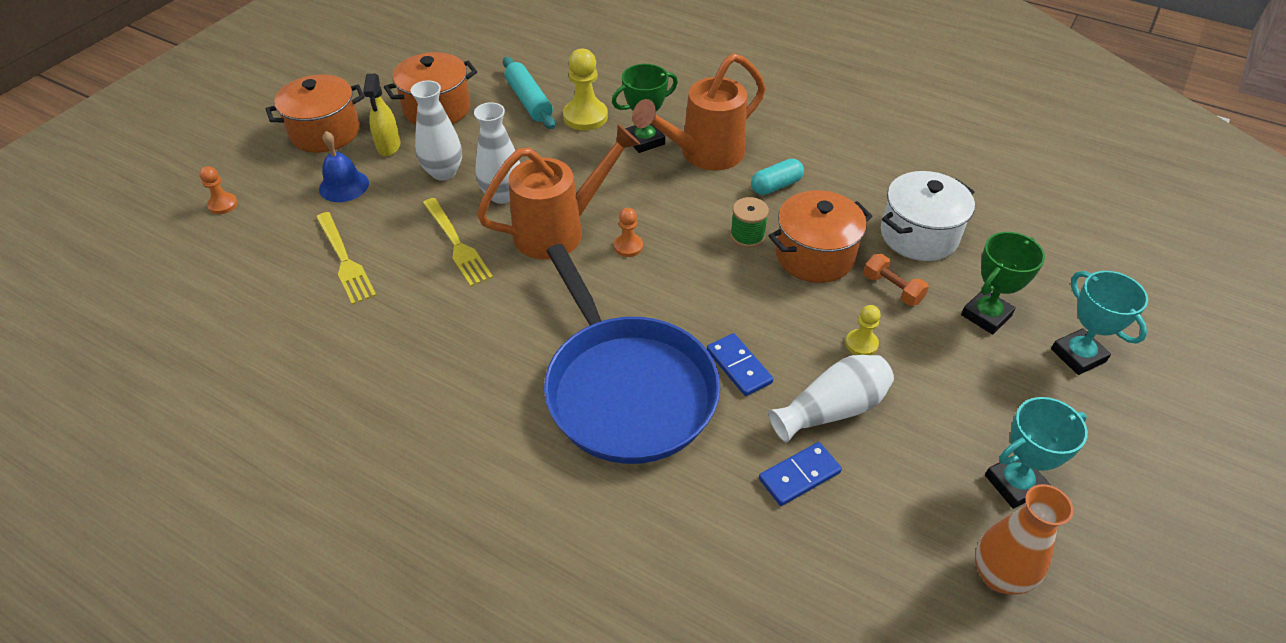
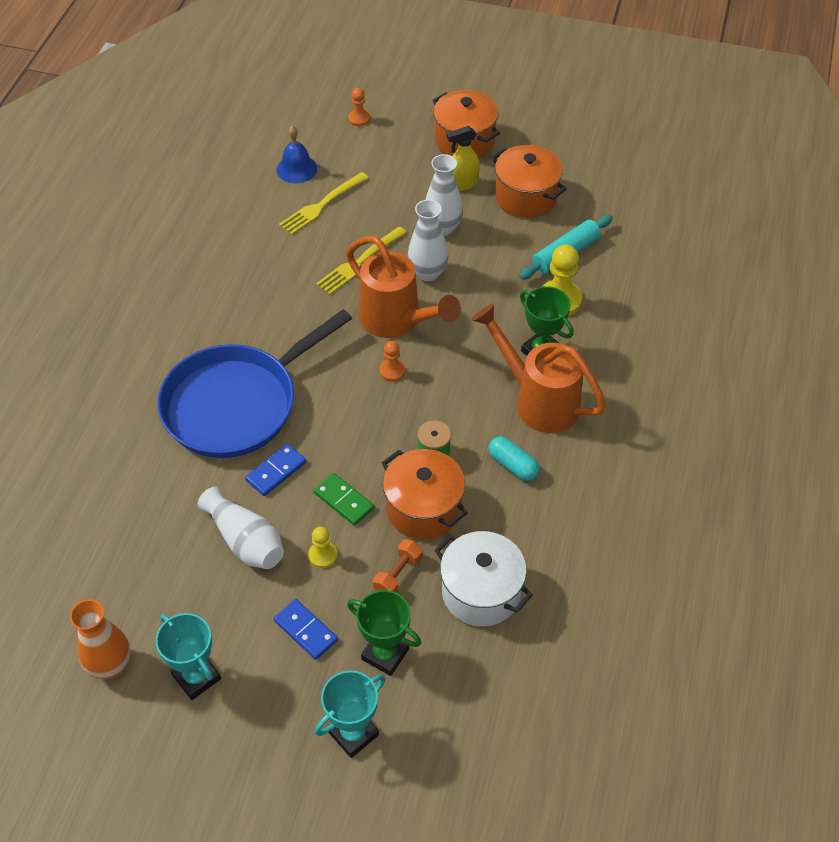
camera: 75 degrees right, 5 degrees up
blue bell [319,131,369,202] -> blue bell moved to [277,126,317,183]
blue domino [759,442,842,506] -> blue domino moved to [274,599,338,660]
none -> green domino [314,473,374,526]

